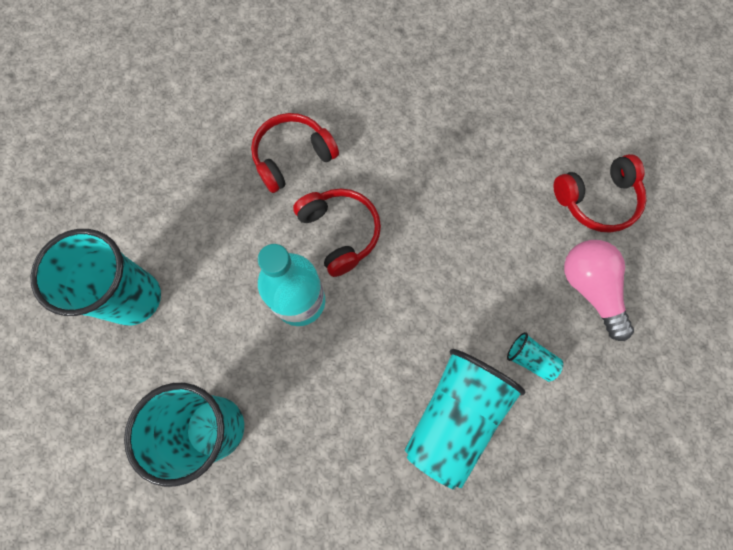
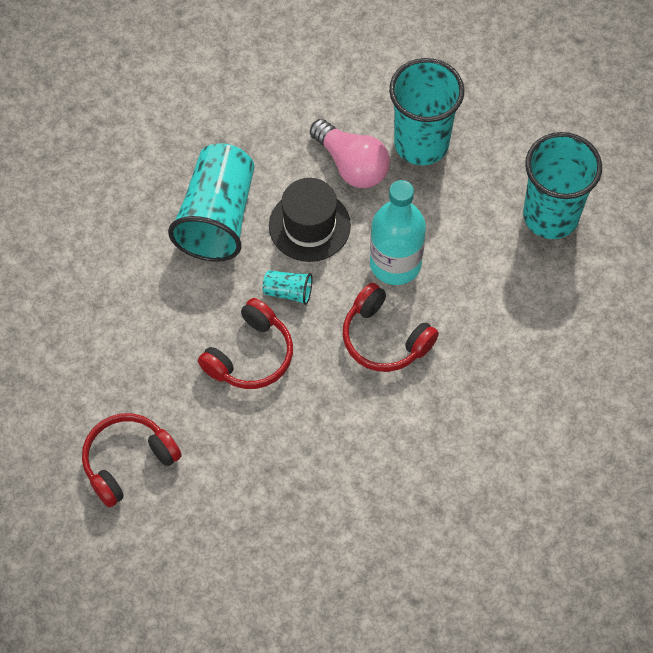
camera: 160 degrees right, 10 degrees down
red headphones [251,113,339,193] -> red headphones moved to [198,298,293,389]
turquoise cup [507,332,563,382] -> turquoise cup moved to [263,270,312,305]
pink light bulb [564,240,634,341] -> pink light bulb moved to [310,119,390,188]
none -> black hat [269,178,351,262]

